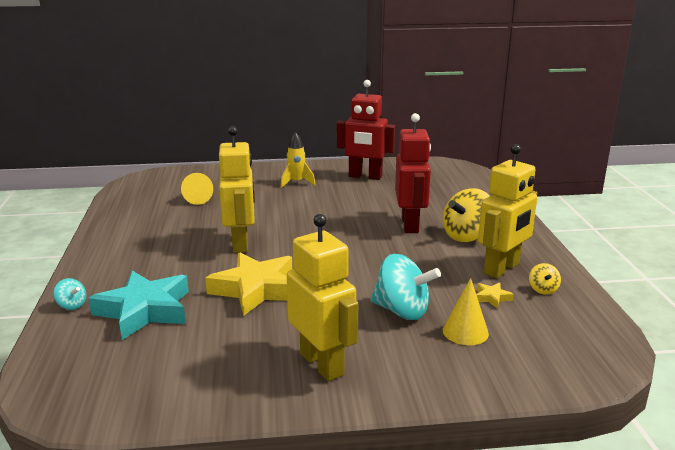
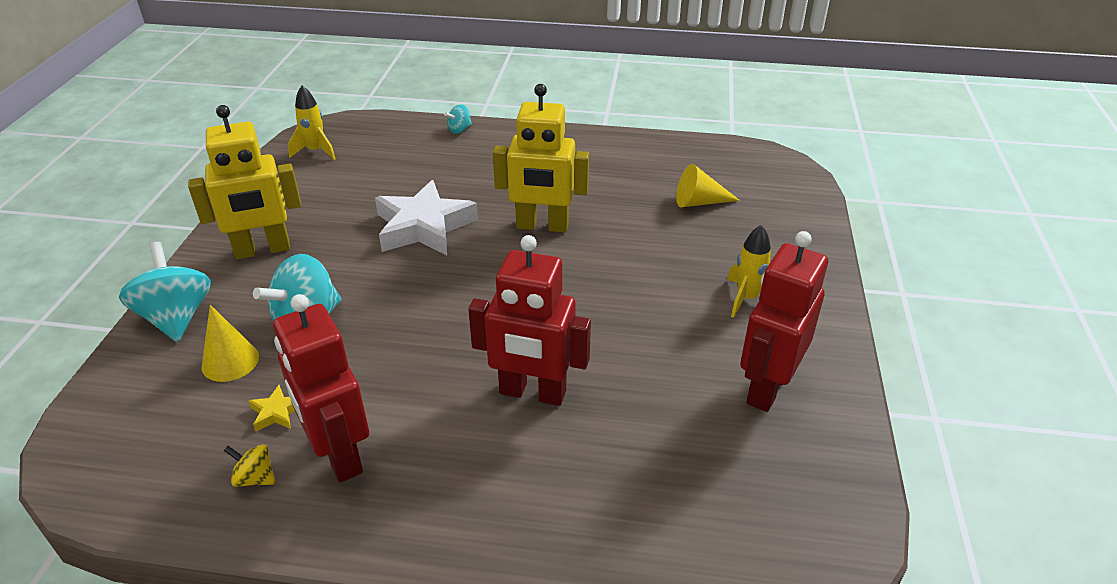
camera: 105 degrees right, 15 degrees up
turquoise star [88,270,189,340] -> none
yellow star [205,252,292,316] -> white star [375,180,478,255]
yellow spinning top [443,188,489,242] -> none
yellow robot [478,144,537,278] -> red robot [273,294,369,482]
none -> turquoise spinning top [119,242,211,342]
none -> yellow rocket [288,86,336,160]

